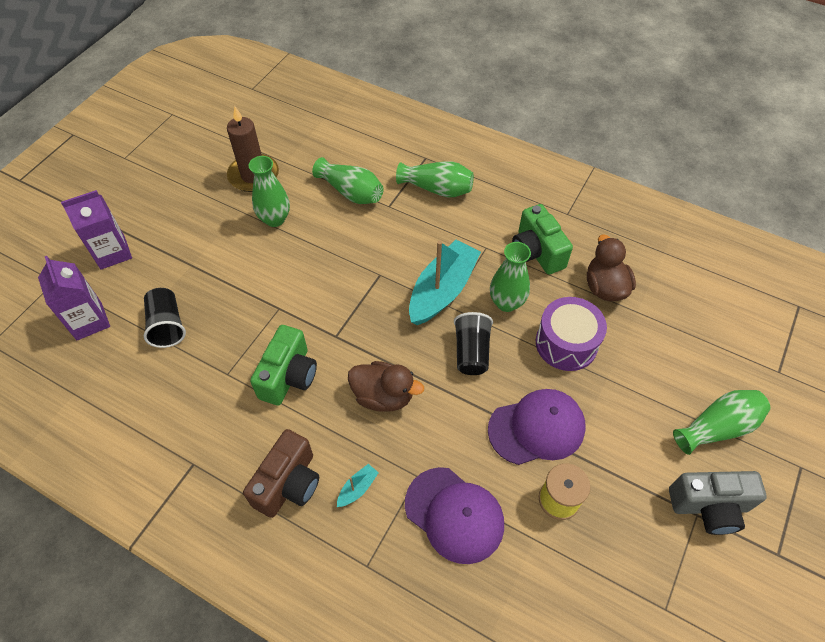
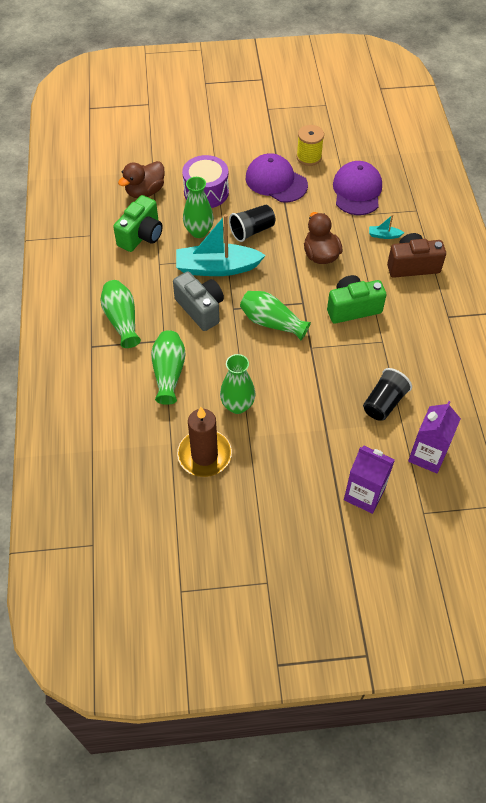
camera: 125 degrees left, 0 degrees up
grey camera [669,471,767,535] -> grey camera moved to [173,271,224,331]
green vase [673,390,770,455] -> green vase moved to [240,291,311,340]

